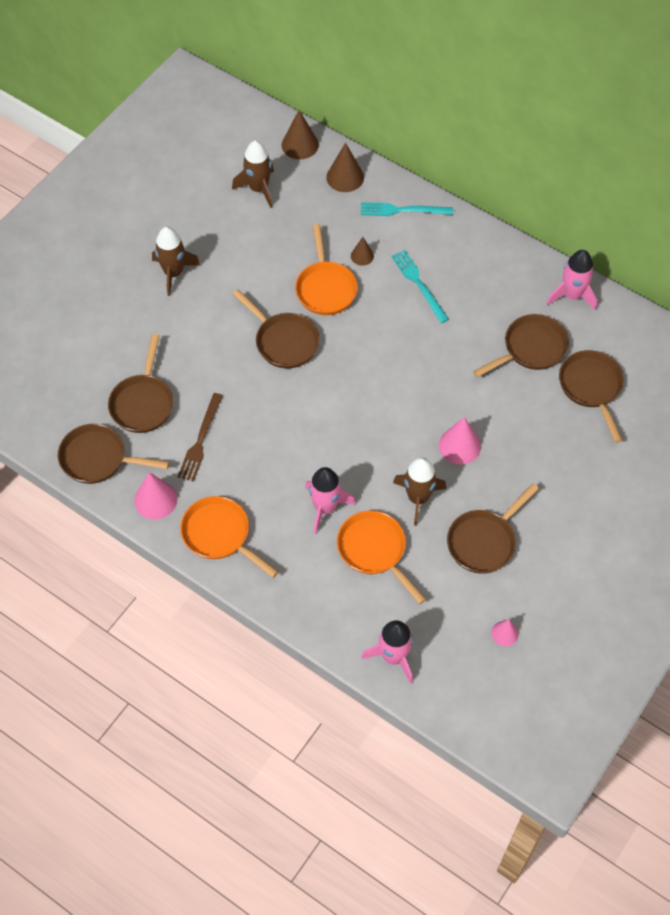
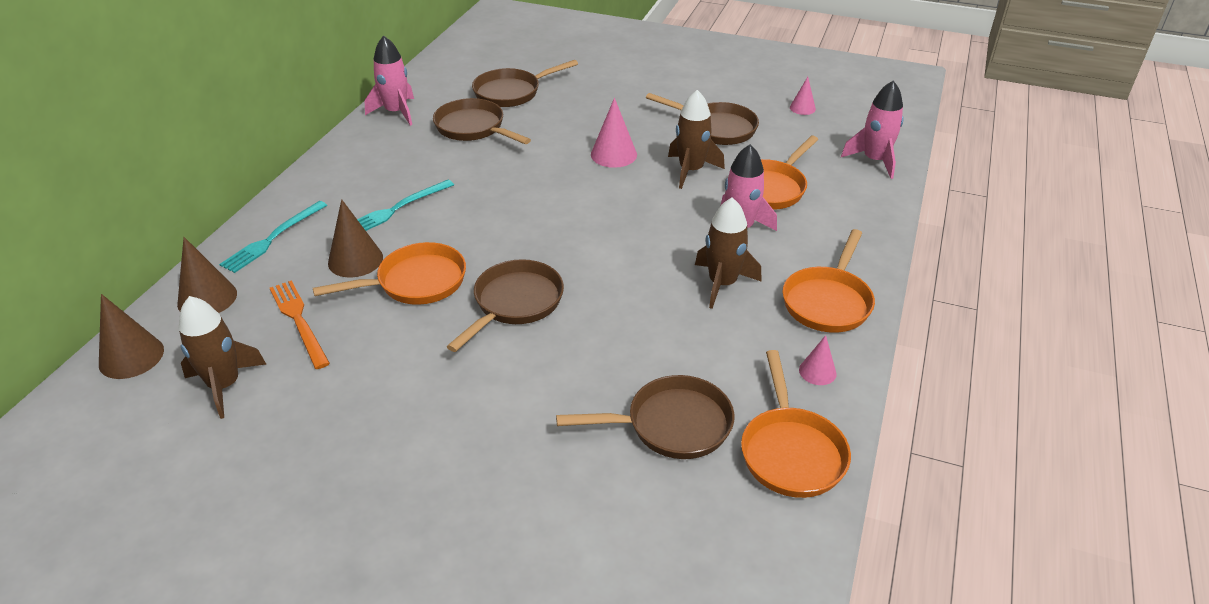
camera: 105 degrees left, 20 degrees down
brown pan [58,424,169,484] -> orange pan [741,350,851,498]
pink cone [134,472,177,519] -> pink cone [799,335,837,385], size x0.60
brown rocket [152,227,200,296] -> brown rocket moved to [695,197,762,309]
brown fork [178,393,223,482] -> none
brown cone [351,237,374,266] -> brown cone [328,199,383,278], size x1.68
turquoise fork [361,202,453,216] -> turquoise fork turned 45 degrees clockwise [219,201,327,273]
none -> orange fork [270,280,330,369]

